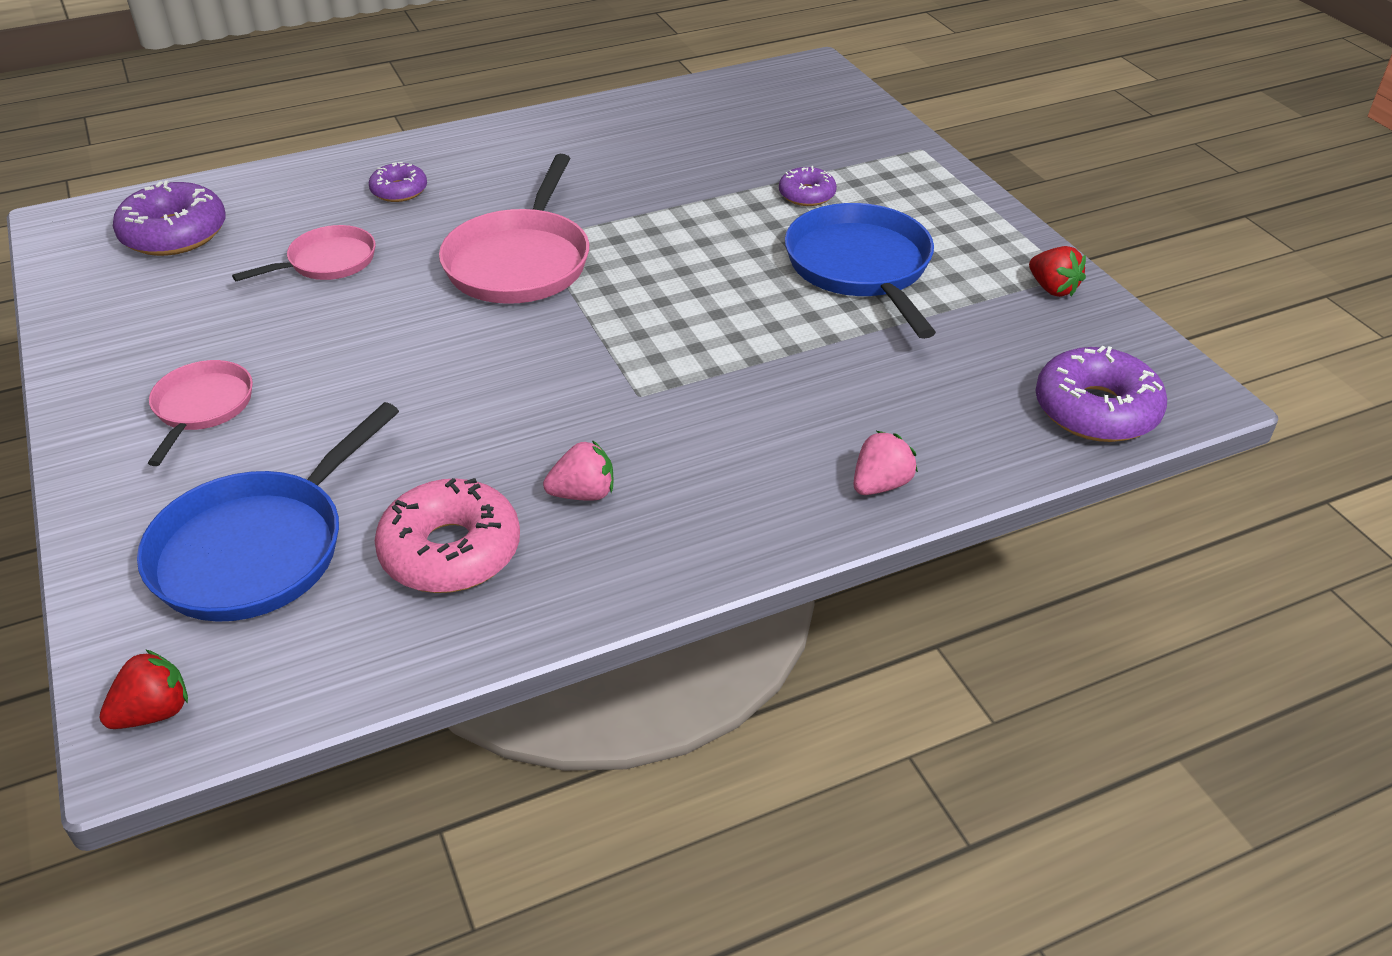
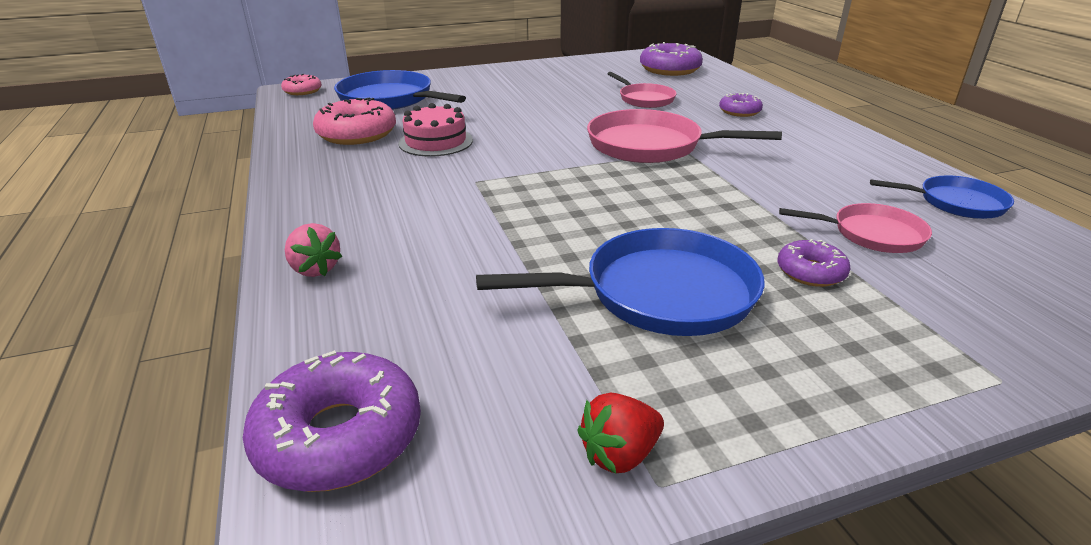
camera: 95 degrees right, 10 degrees down
red strawberry [100,649,188,729] -> pink donut [281,74,322,95]
pink pan [148,360,253,466] -> pink pan moved to [779,203,932,253]
pink strawberry [543,440,613,501] -> none
none -> pink cake [398,103,473,157]
none -> blue pan [870,175,1014,219]

